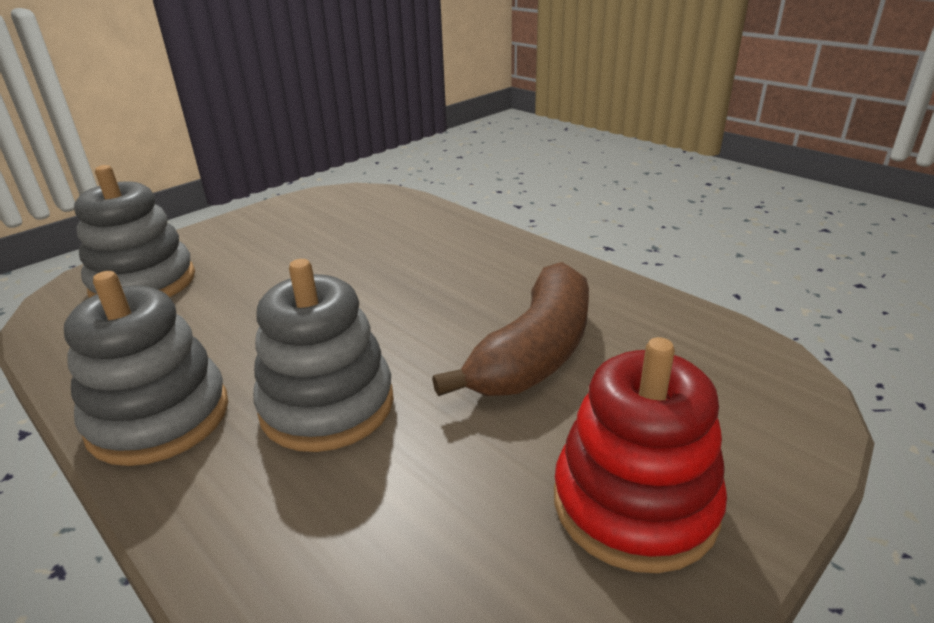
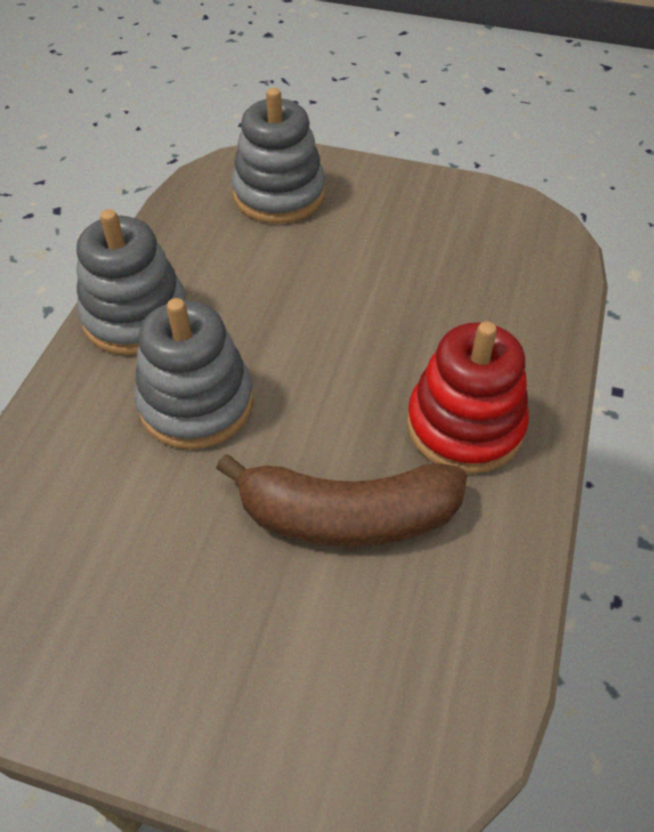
camera: 60 degrees right, 20 degrees up
red stacking toy [554,337,727,573] -> red stacking toy moved to [407,321,529,474]

